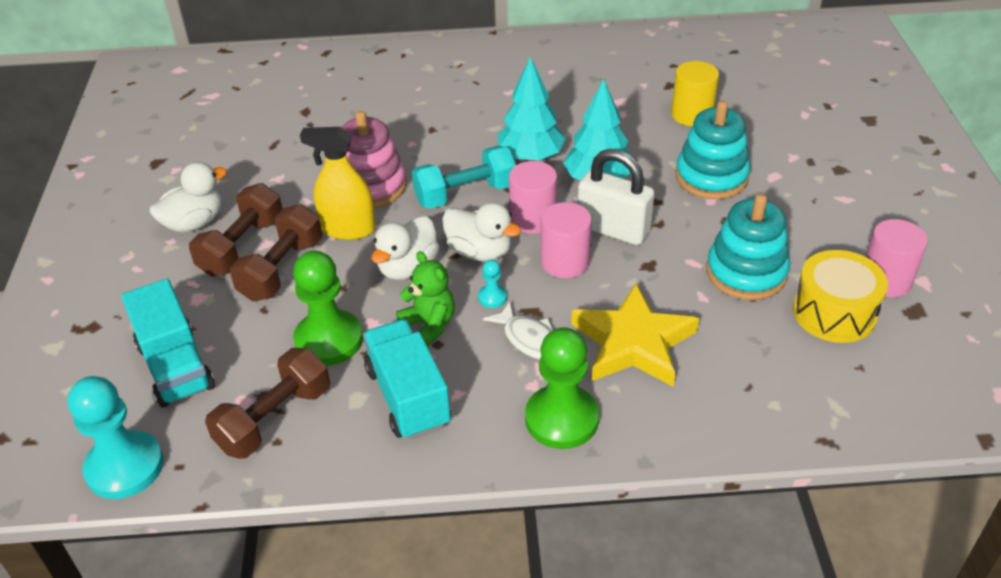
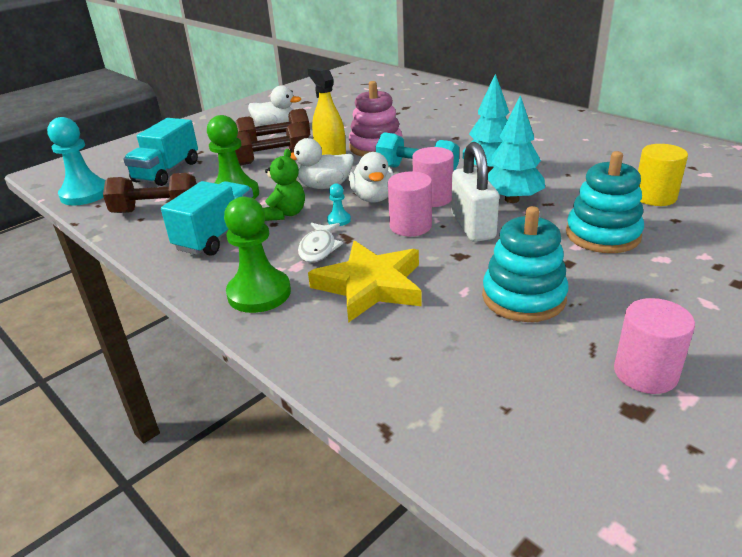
camera: 50 degrees right, 10 degrees down
yellow drum [793,250,888,343] -> none

